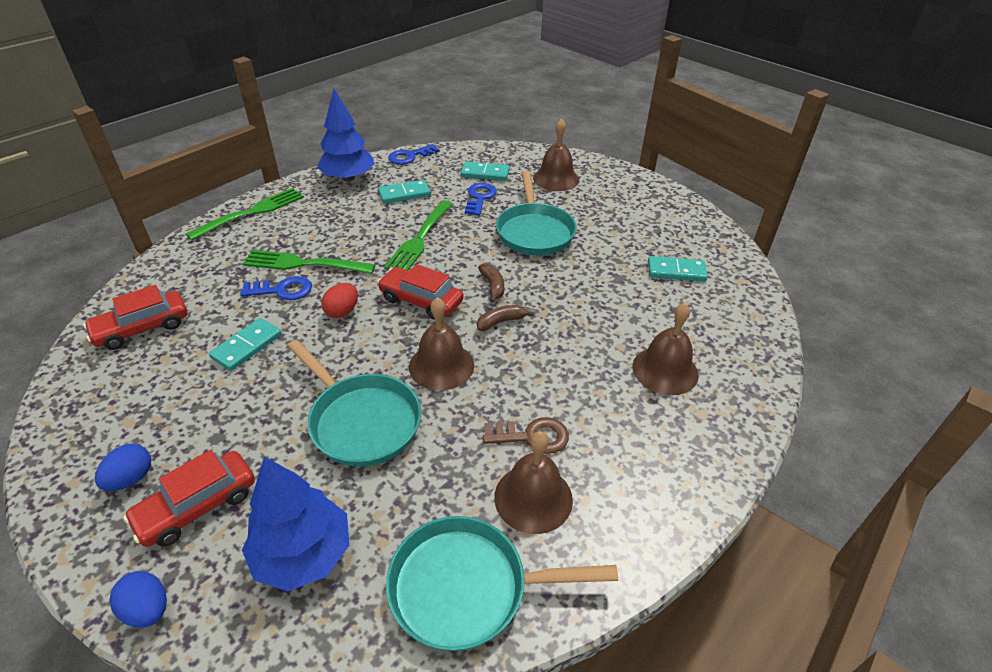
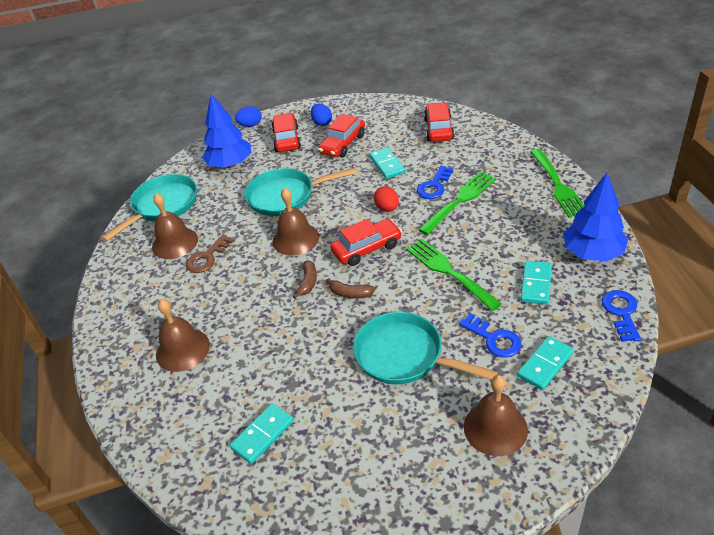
camera: 130 degrees right, 0 degrees up
none -> red car [318,114,365,157]

